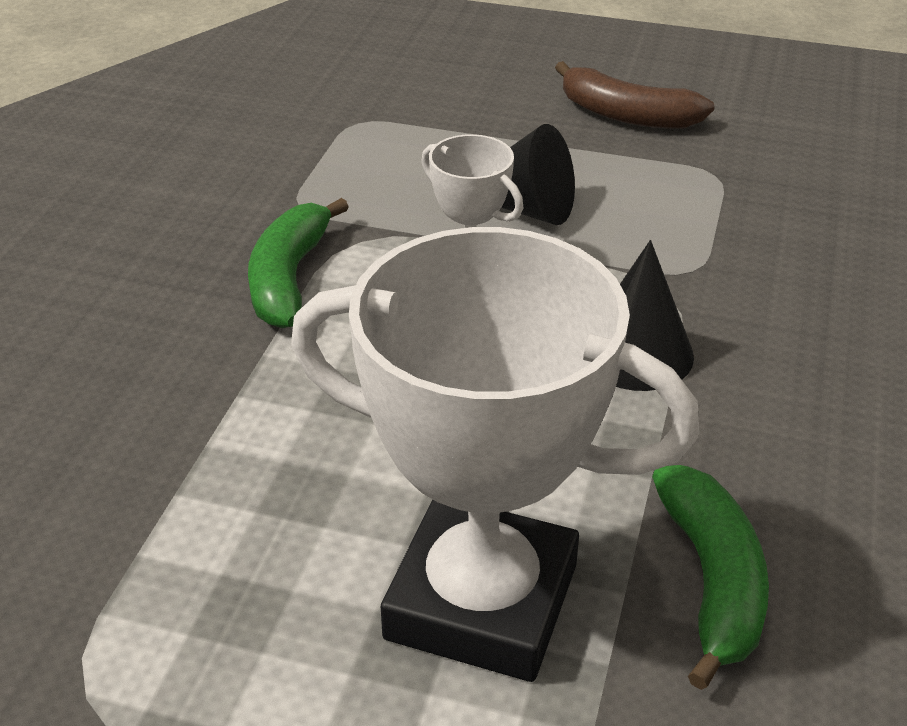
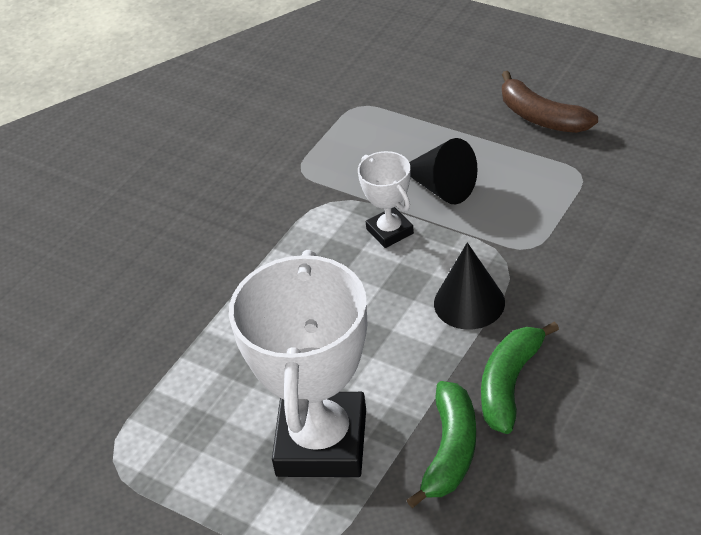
camera: 20 degrees right, 5 degrees up
green banana [248,198,349,328] -> green banana moved to [481,321,559,434]
white trophy [291,227,700,682] -> white trophy turned 60 degrees clockwise [229,250,367,477]

